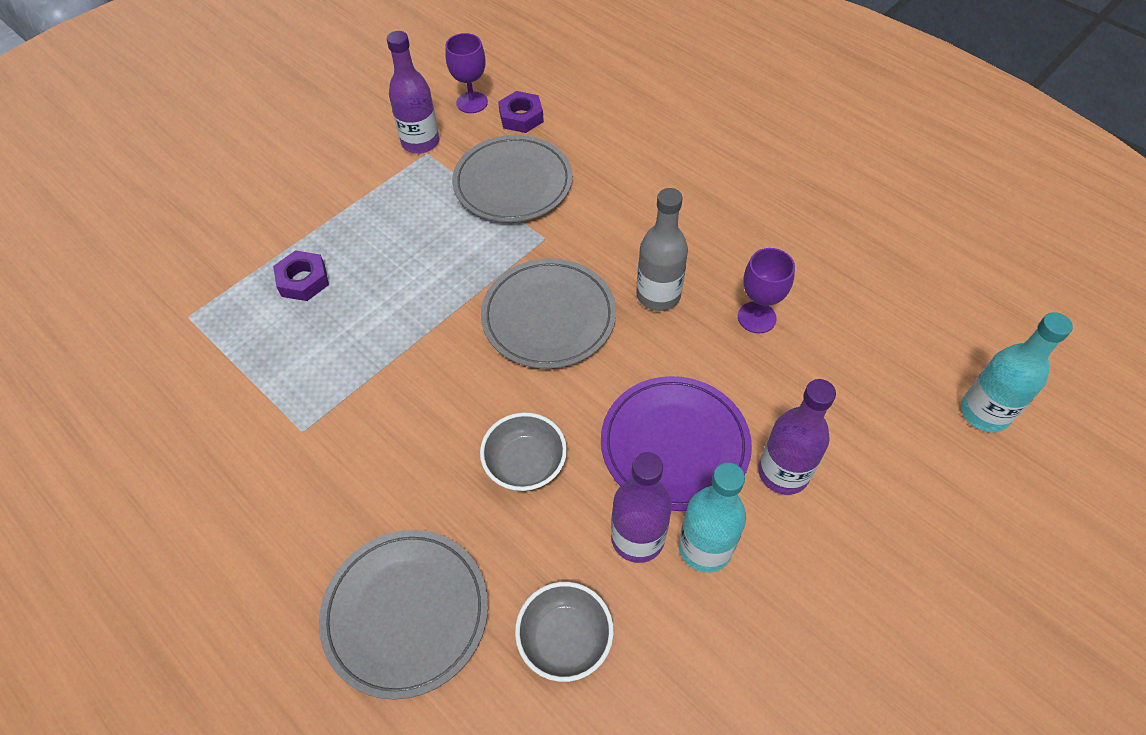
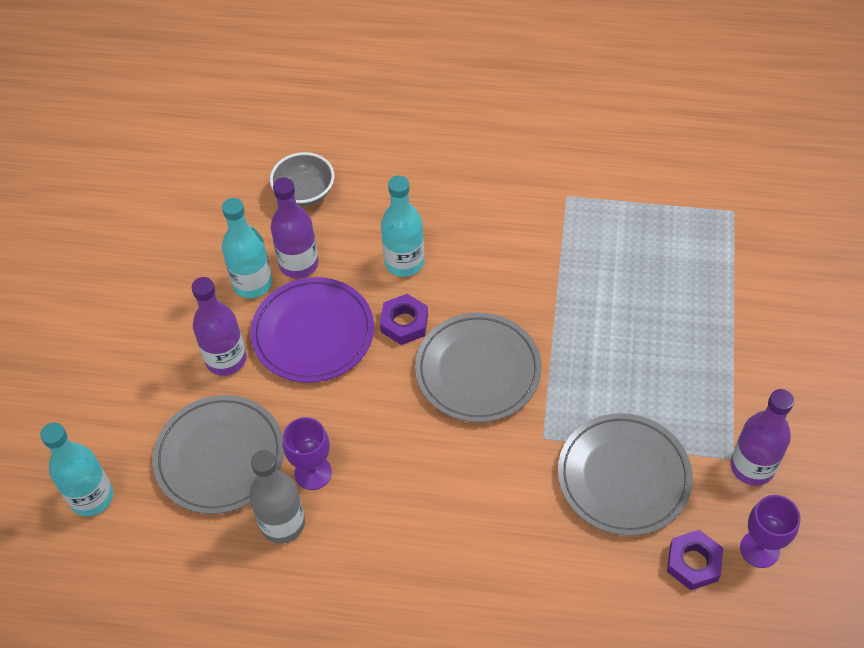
camera: 145 degrees right, 0 degrees up
purple nut [273,250,329,301] -> purple nut moved to [380,294,428,345]
grey plate [319,530,488,700] -> grey plate moved to [152,395,284,514]
grey bowl [480,412,567,491] -> turquoise bottle [381,176,424,277]
grey bottle [636,188,688,311] -> grey bottle moved to [249,450,305,543]

